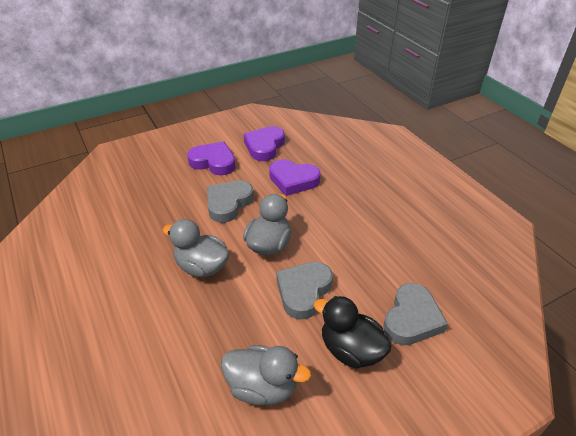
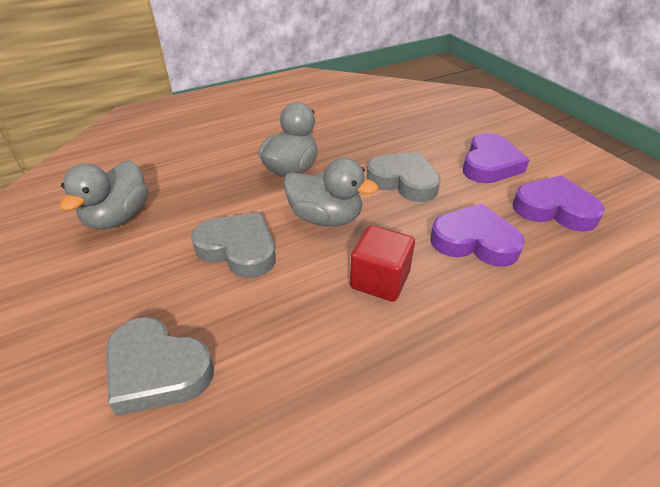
camera: 90 degrees right, 0 degrees up
purple heart [269,159,321,196] -> purple heart turned 90 degrees clockwise [430,204,525,267]
black duck [314,296,392,369] -> none
none -> red cube [350,225,415,302]

